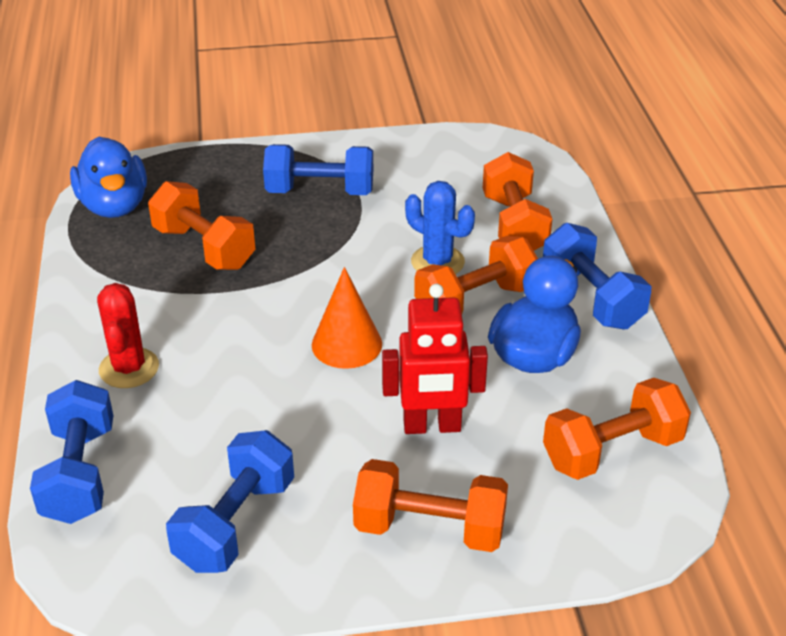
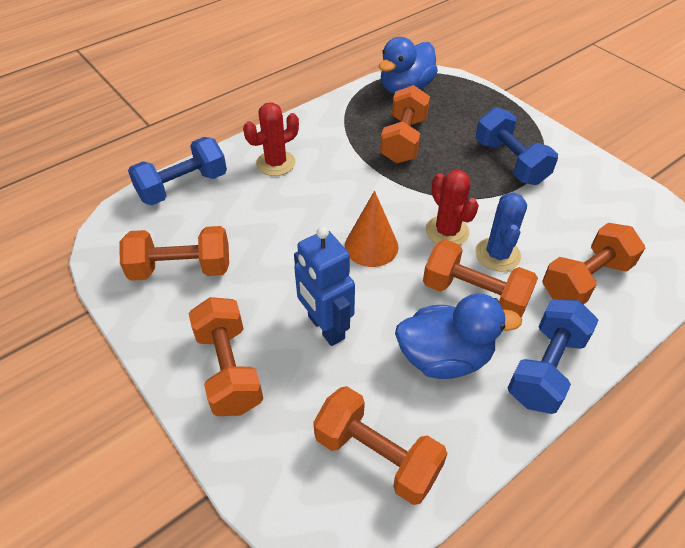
camera: 60 degrees right, 10 degrees up
blue dumbbell [166,430,294,573] -> orange dumbbell [120,226,229,281]
red robot [382,284,488,434] -> blue robot [294,226,355,346]
none -> red cactus [425,170,479,245]

